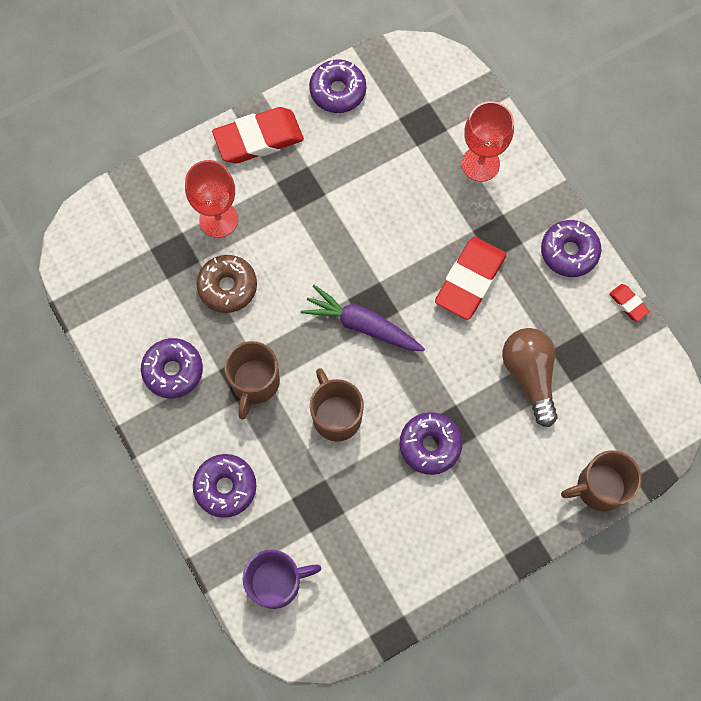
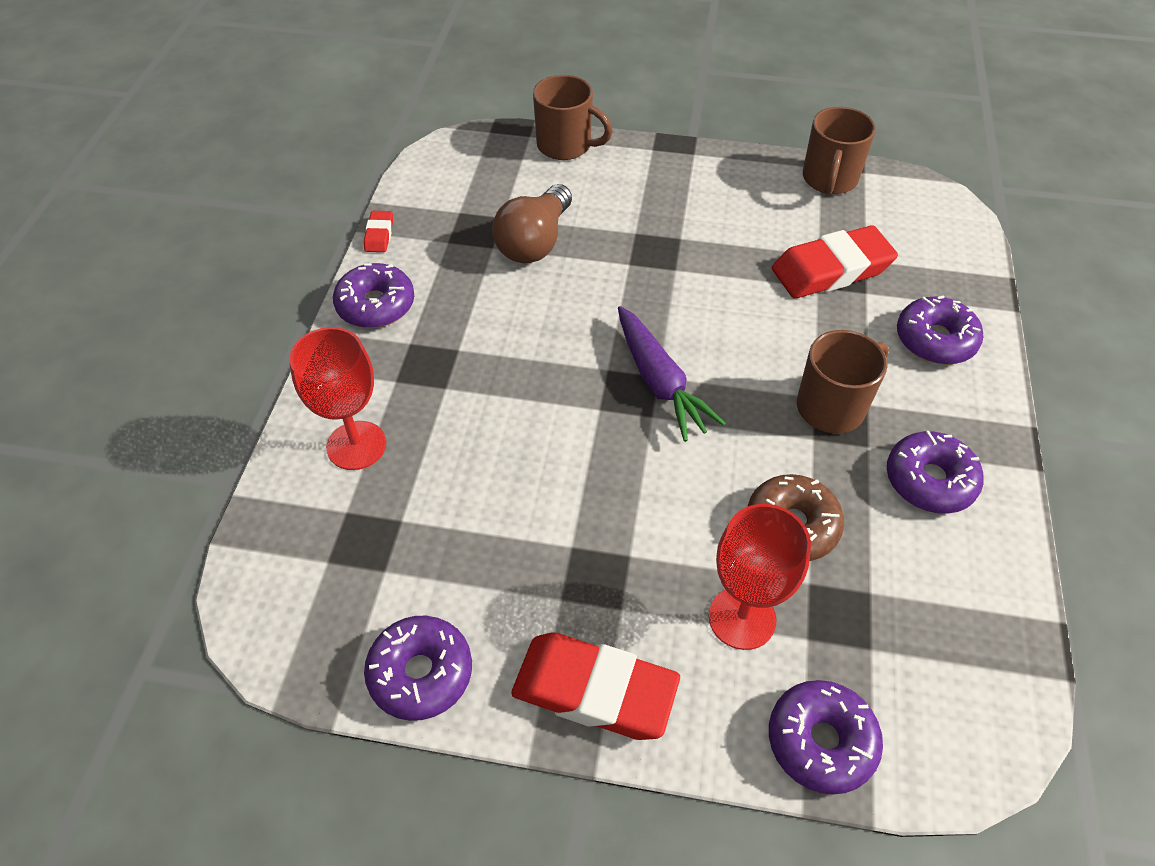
camera: 140 degrees left, 20 degrees down
purple mug [242,550,322,609] -> none
brown mug [310,368,364,441] -> brown mug moved to [803,107,876,195]
purple donut [400,412,462,475] -> purple donut moved to [769,680,883,794]
red eraser [435,237,506,320] -> red eraser moved to [772,225,898,299]

